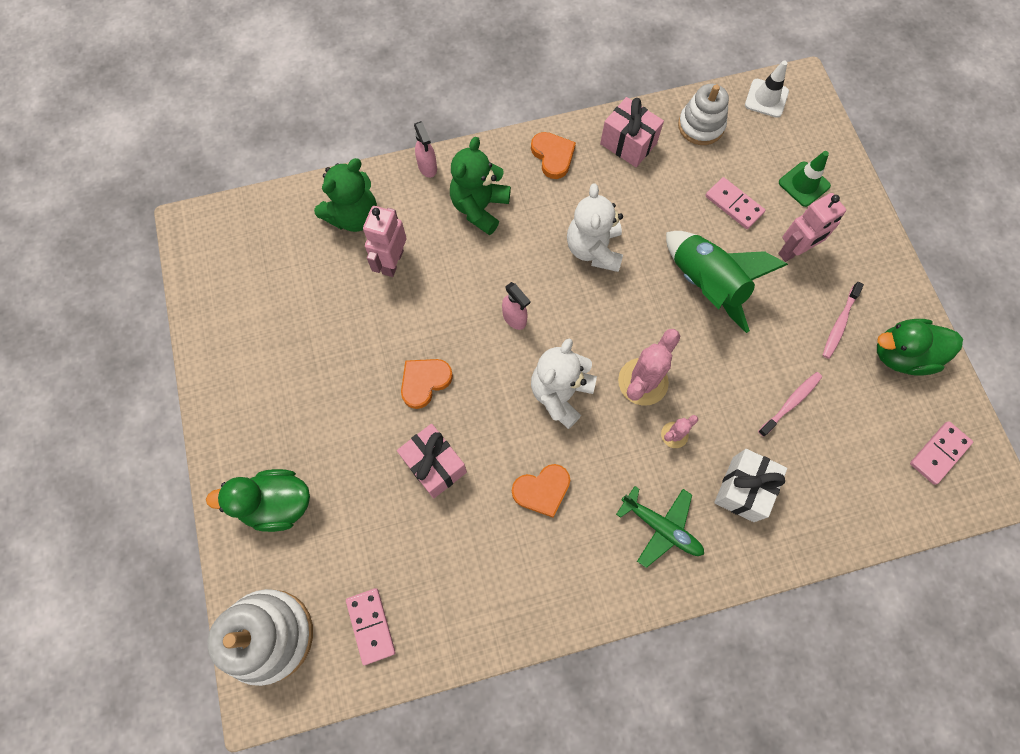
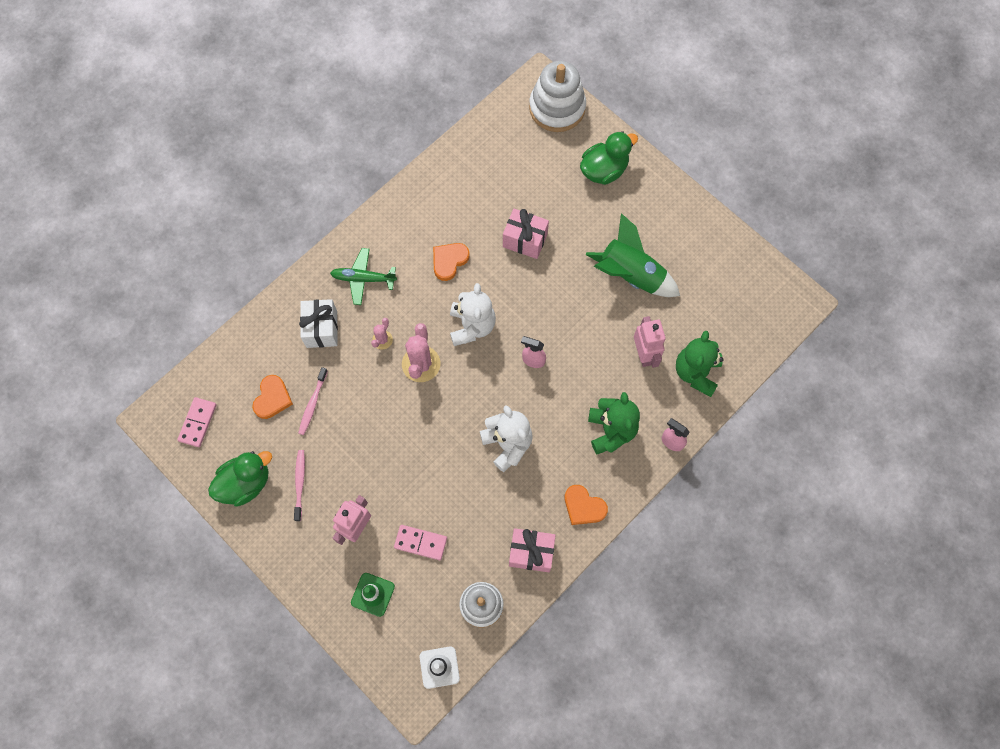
camera: 150 degrees right, 0 degrees up
pink domino [346,588,395,665] -> none
orange heart [401,359,453,409] -> orange heart moved to [252,375,293,419]
green rocket [666,231,788,333] -> green rocket moved to [586,213,680,297]

